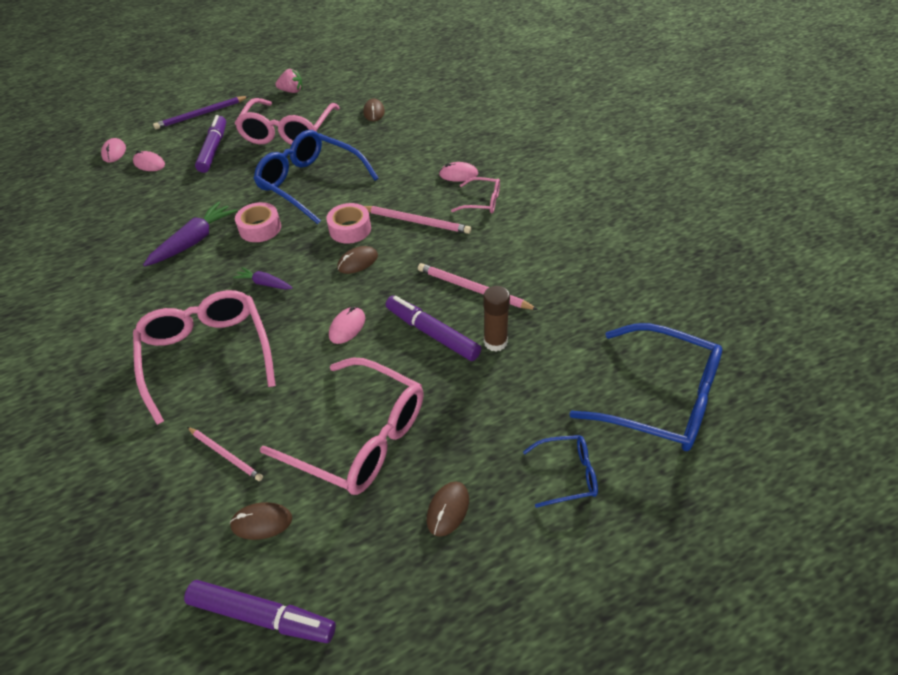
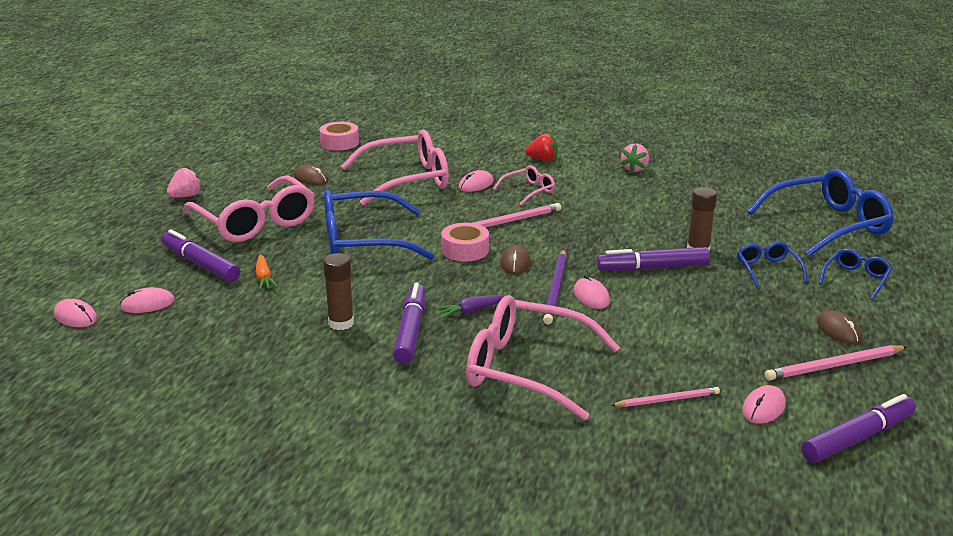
camera: 50 degrees left, 20 degrees down
purple carrot [143,201,237,266] -> brown glue stick [323,253,354,330]
purple pencil [153,96,249,129] -> purple pencil moved to [543,250,567,325]
brown mouse [230,502,292,540] -> pink mouse [742,385,786,424]
pink tape [235,202,281,242] -> pink tape moved to [319,122,359,150]
pink glasses [260,357,423,495] -> pink glasses moved to [341,130,449,206]
pink pencil [418,263,538,310] -> pink pencil moved to [765,345,907,381]
none -> orange carrot [256,254,278,290]
none -> purple marker [393,283,426,364]
none -> red strawberry [525,133,558,161]
none -> pink strawberry [620,144,649,173]
none -> blue glasses [737,241,807,287]

